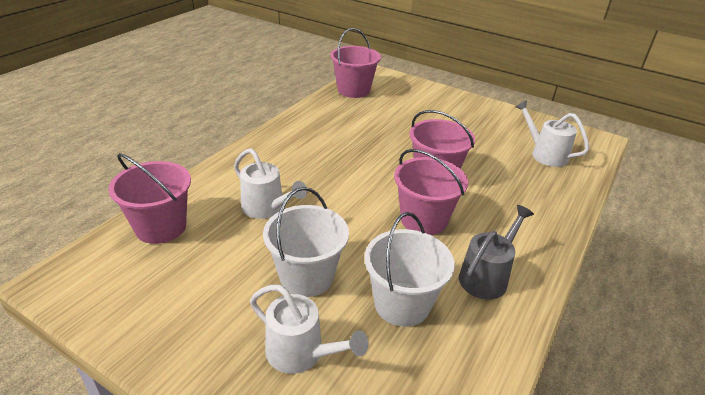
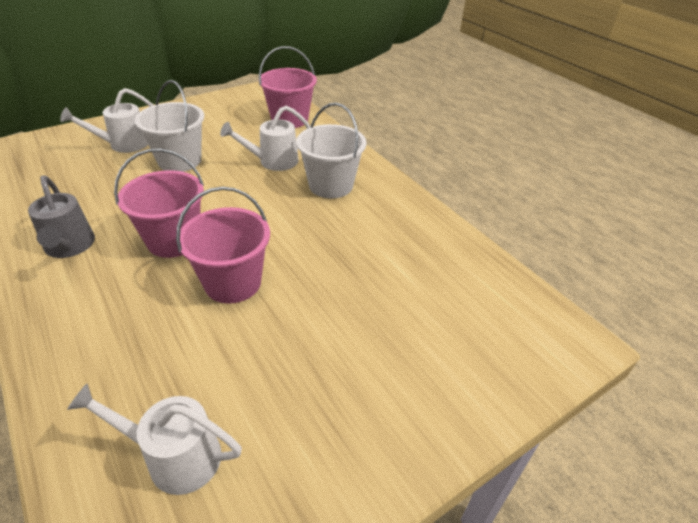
camera: 115 degrees right, 5 degrees up
pink bucket [331,28,381,98] -> none
white bucket [364,212,454,327] -> white bucket moved to [296,103,366,198]
white watering can [515,100,589,167] -> white watering can turned 150 degrees counterclockwise [67,384,242,495]

